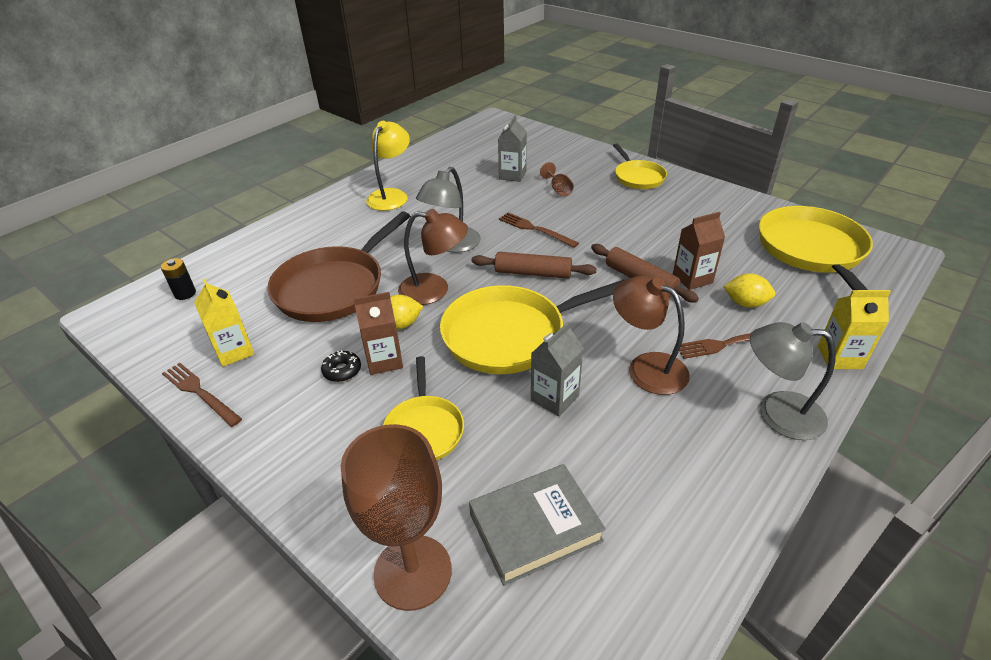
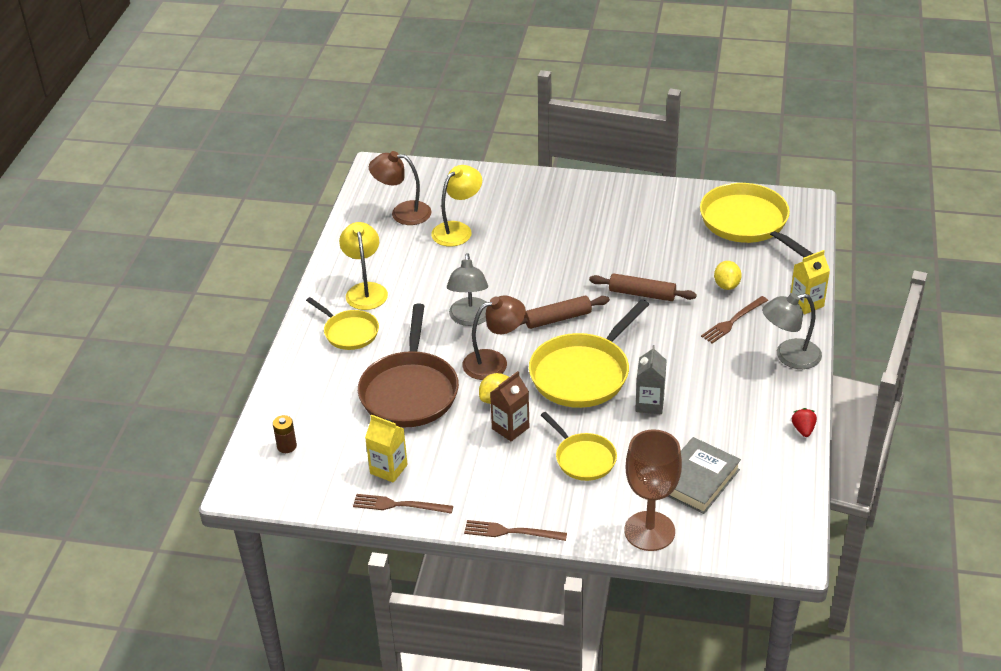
camera: 30 degrees left, 0 degrees up
black battery [161,258,196,300] -> brown battery [273,415,297,453]
black donut [321,350,361,382] -> none
grey carton [498,115,527,182] -> yellow lamp [431,165,482,247]
brown fork [499,213,579,248] -> brown fork moved to [464,520,567,541]
brown goblet [540,162,574,196] -> none
yellow pan [613,143,667,189] -> yellow pan moved to [306,297,379,350]
brown lamp [613,276,690,395] -> brown lamp moved to [369,151,432,225]
brown carton [673,212,725,290] -> none
yellow lemon [723,273,775,308] -> yellow lemon turned 75 degrees counterclockwise [714,261,742,290]
none -> red strawberry [792,408,817,437]

